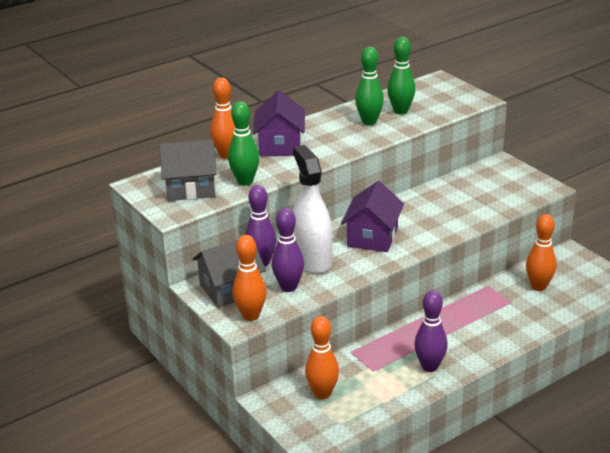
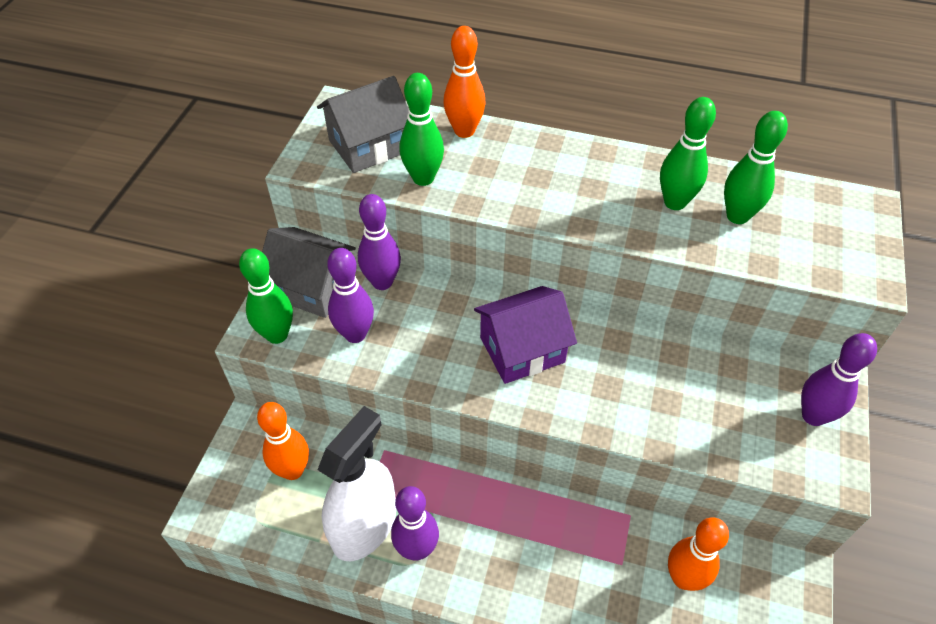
camera: 50 degrees right, 20 degrees up
grey house [159,139,217,201] -> grey house turned 75 degrees counterclockwise [317,76,409,173]
orange bowling pin [233,235,266,321] -> green bowling pin [239,248,293,344]
purple house [253,90,305,156] -> none
white spray bottle [293,145,333,274] -> white spray bottle moved to [317,406,396,561]
none -> purple bowling pin [801,333,877,426]

